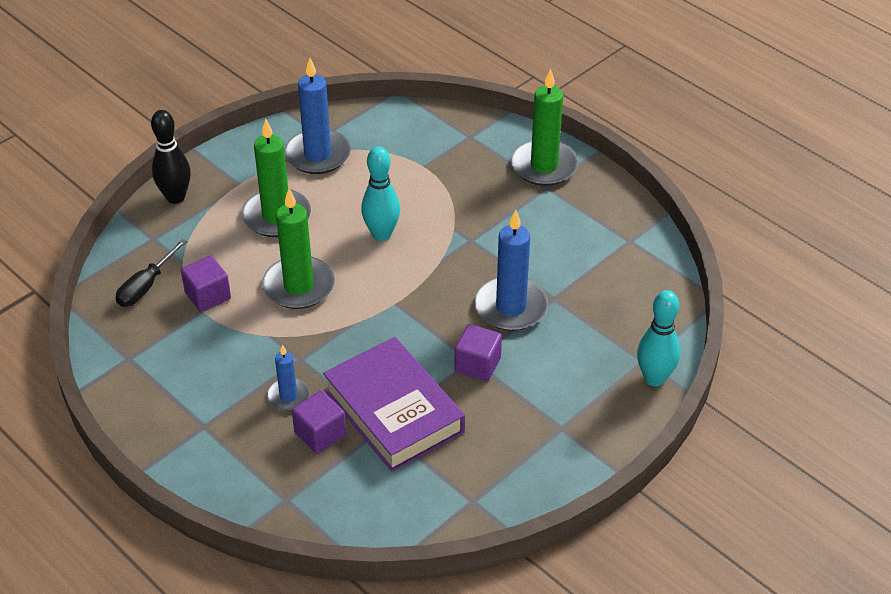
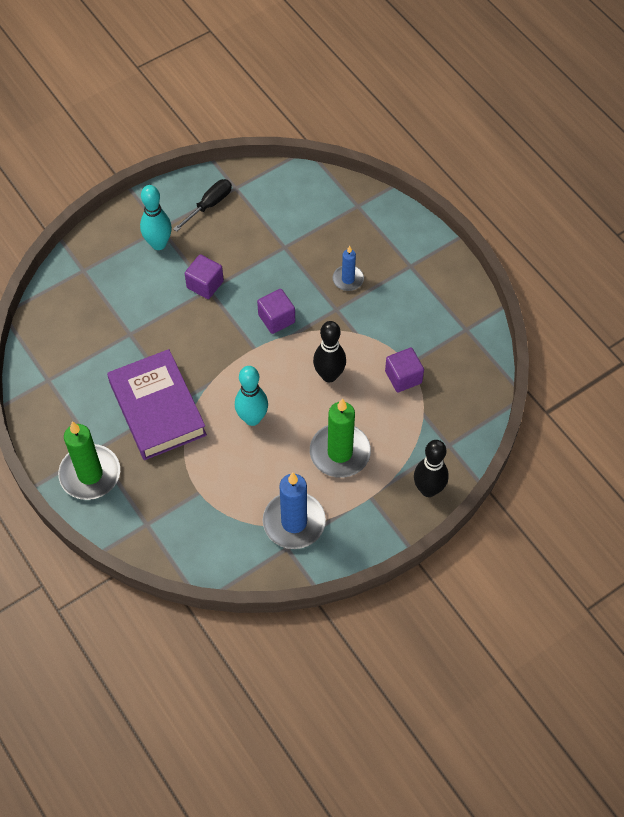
camera: 170 degrees left, 15 degrees up
black screwdriver [116,239,187,307] -> black screwdriver moved to [173,179,232,232]
green candle [262,189,335,309] -> black bowling pin [313,321,346,382]
purple cube [292,390,346,453] -> purple cube moved to [257,289,295,334]
purple book [323,337,465,472] -> purple book moved to [107,349,207,460]
blue candle [475,210,548,331] -> none
turquoise bowling pin [637,290,680,386] -> turquoise bowling pin moved to [140,185,172,250]

